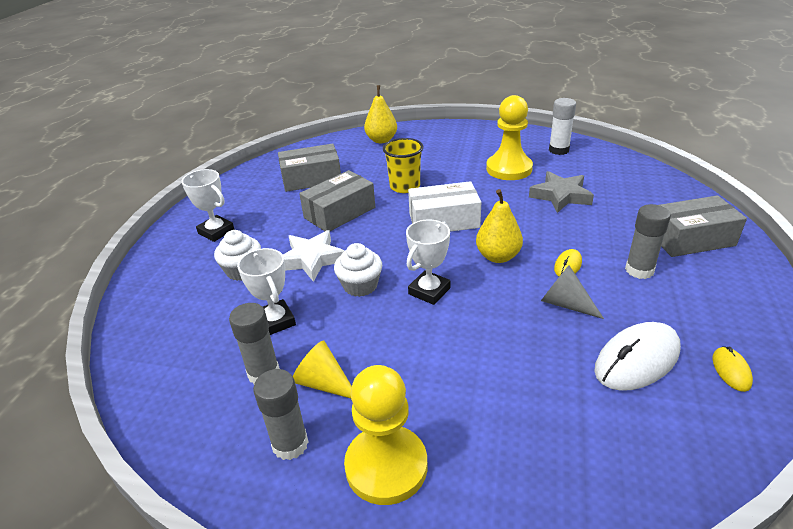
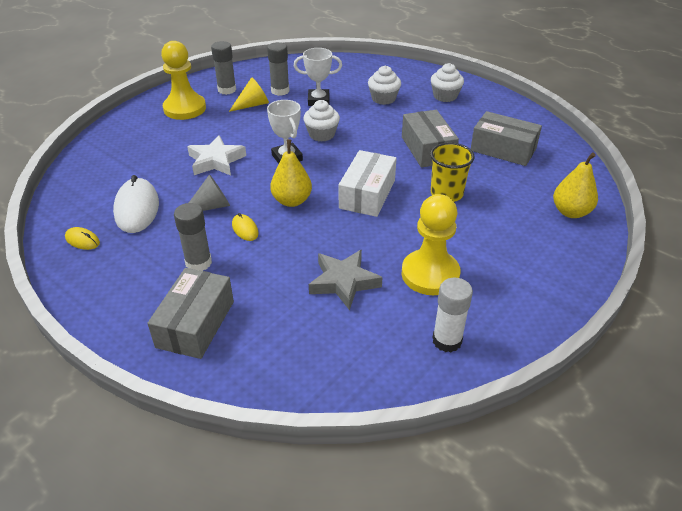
camera: 115 degrees right, 5 degrees up
white trophy [182,169,234,242] -> white cupcake [431,63,464,102]
grey box [278,144,341,192] -> grey box turned 75 degrees counterclockwise [471,111,542,166]
white star [283,230,345,282] -> white star moved to [187,135,246,175]

